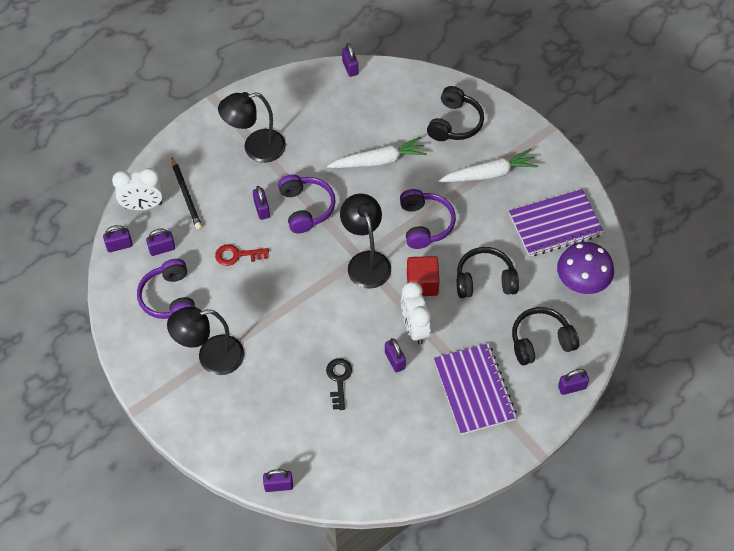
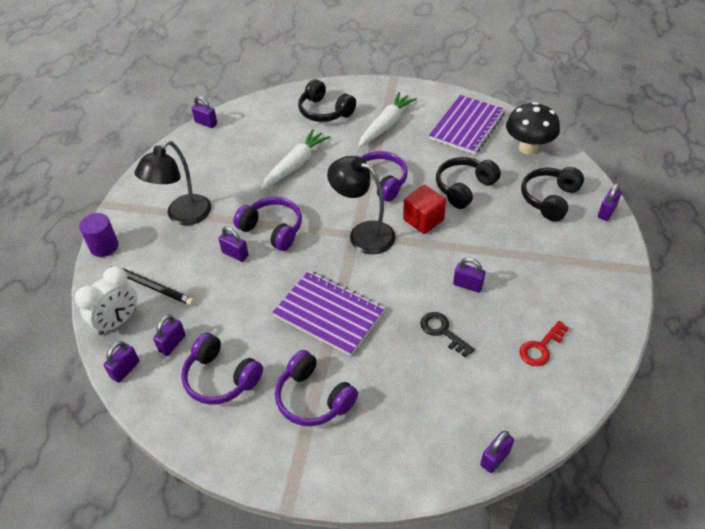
camera: 40 degrees left, 10 degrees down
black lamp [167,307,244,375] -> purple headphones [275,350,358,426]
red key [215,244,269,266] -> red key moved to [519,321,569,366]
white clock [401,282,431,345] -> none
black headphones [427,86,484,141] -> black headphones turned 150 degrees clockwise [298,79,356,122]
purple notebook [434,343,517,435] -> purple notebook moved to [272,271,385,356]
purple mushroom [557,242,614,294] -> black mushroom [506,102,560,155]
none -> purple cylinder [79,213,119,257]

